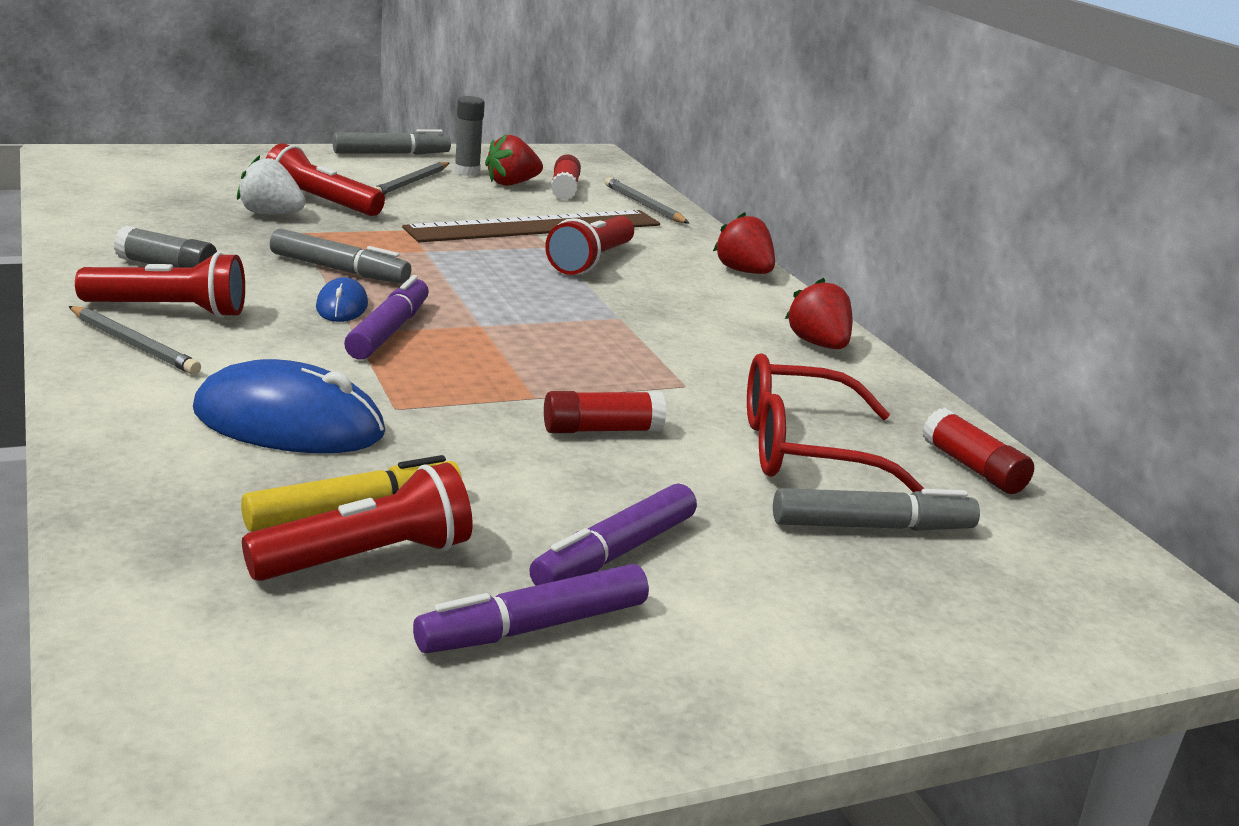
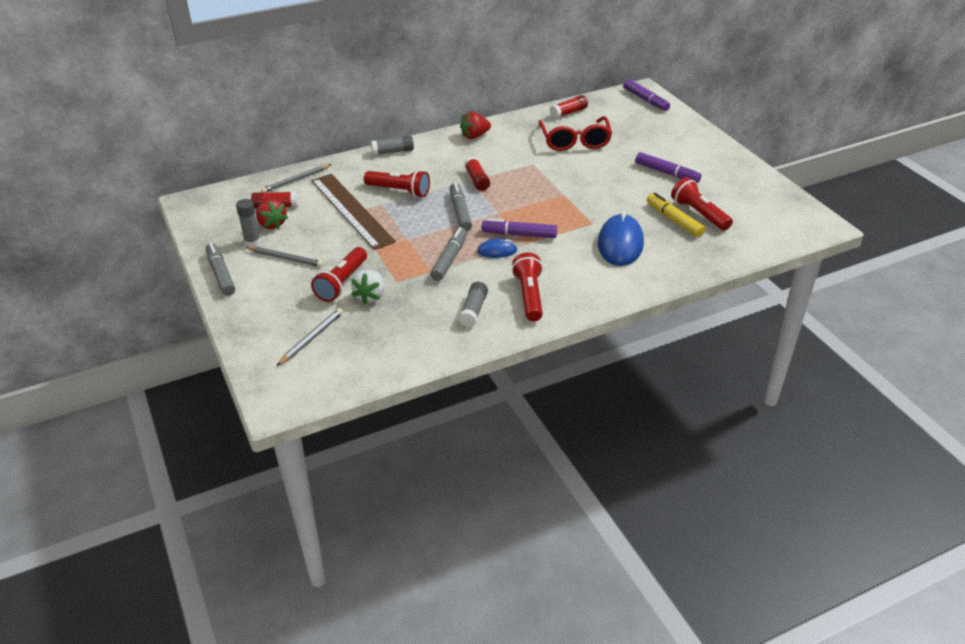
camera: 90 degrees left, 15 degrees up
grey pencil [69,306,201,375] -> grey pencil moved to [277,308,343,366]
purple marker [413,564,649,653] -> purple marker moved to [623,79,670,111]
red glue stick [544,391,666,433] -> red glue stick moved to [464,157,490,191]
red strawberry [713,212,775,274] -> grey glue stick [371,136,414,155]
grey marker [773,488,980,531] -> grey marker moved to [450,182,472,231]

